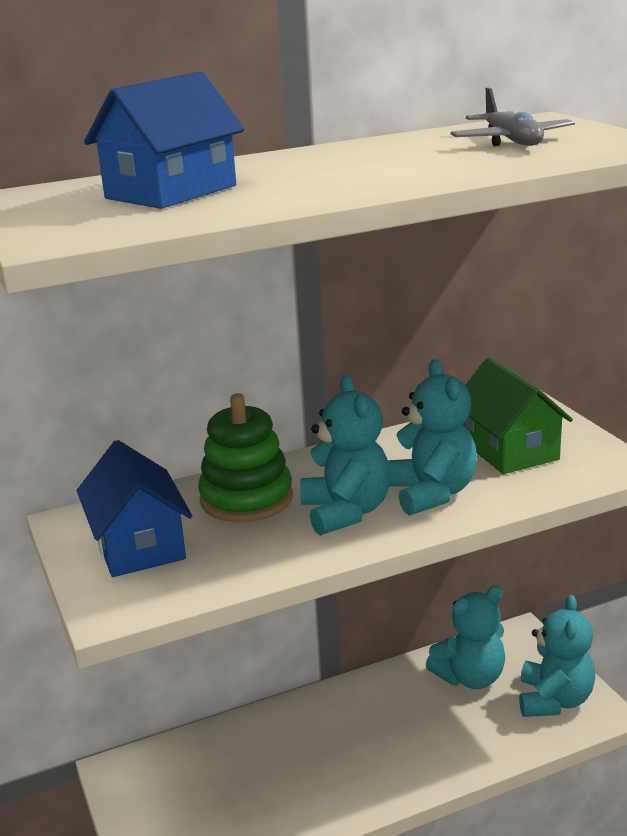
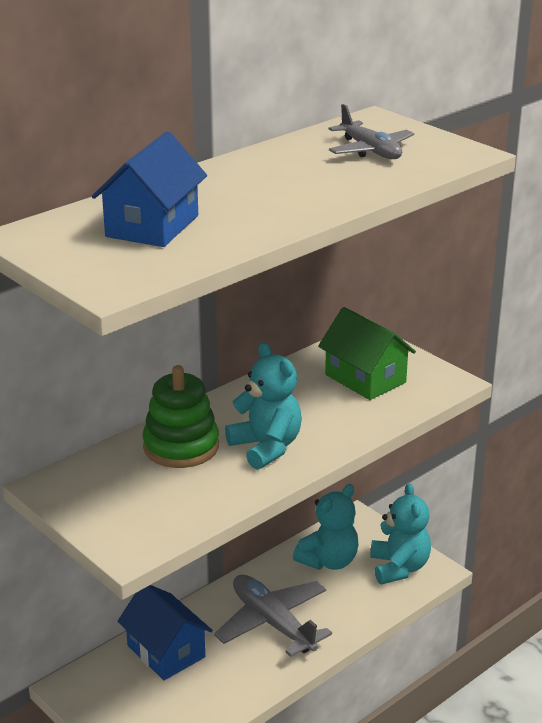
camera: 20 degrees left, 5 degrees up
blue house [77,440,192,577] -> blue house moved to [117,585,213,680]
turquoise teddy bear [388,359,477,516] -> none
none -> grey plane [214,575,332,657]

